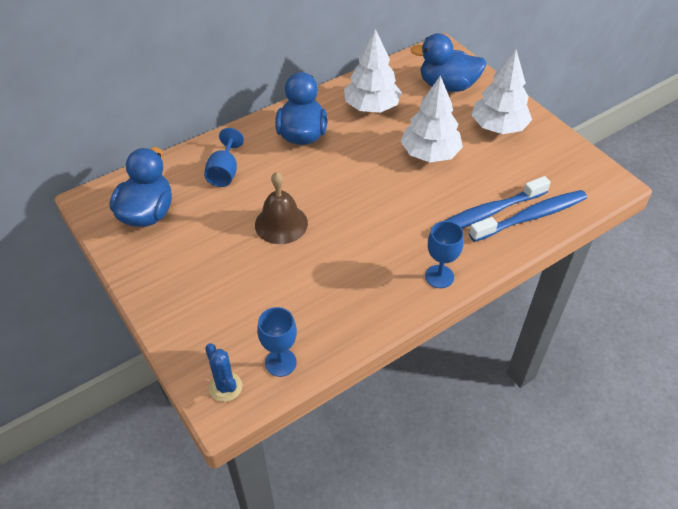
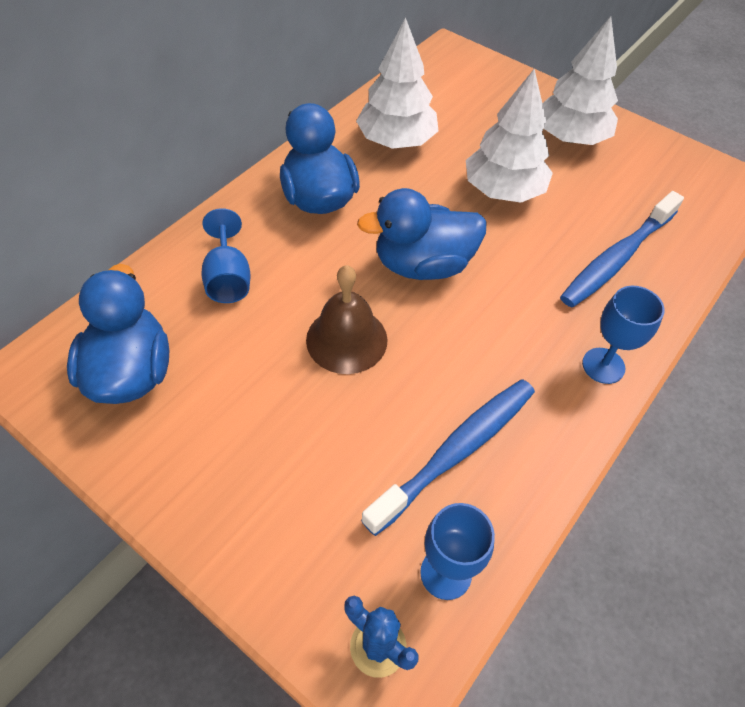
camera: 20 degrees left, 5 degrees up
blue duck [410,33,487,92] -> blue duck moved to [357,188,487,280]
blue toothbrush [469,190,587,242] -> blue toothbrush moved to [361,379,535,536]

